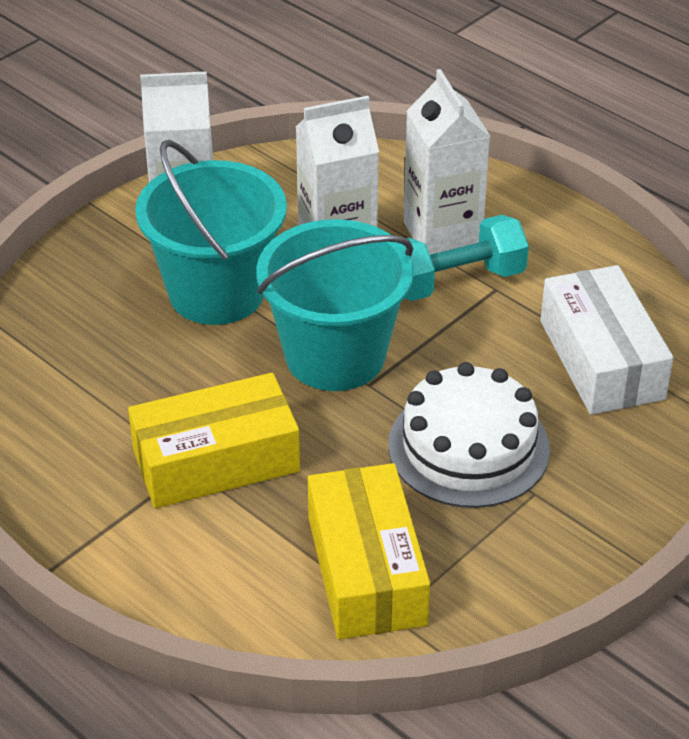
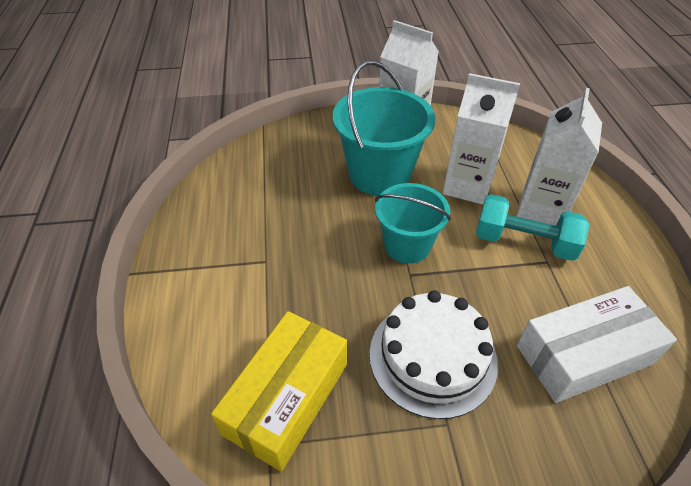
camera: 40 degrees right, 5 degrees up
yellow box [128,373,300,508] -> none
turquoise bucket [256,219,414,391] -> turquoise bucket [375,183,451,264], size x0.66
white box [540,265,673,415] -> white box turned 45 degrees clockwise [517,286,677,403]

